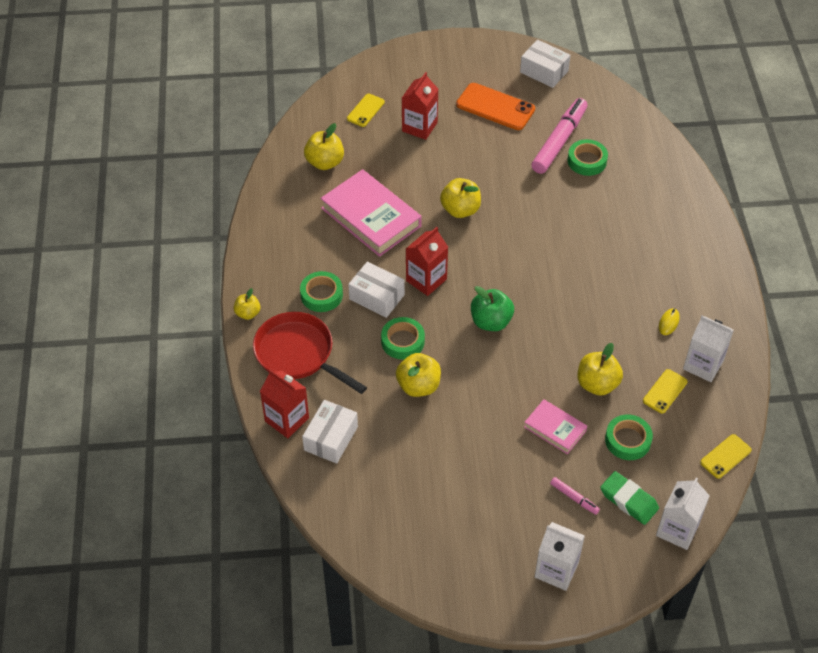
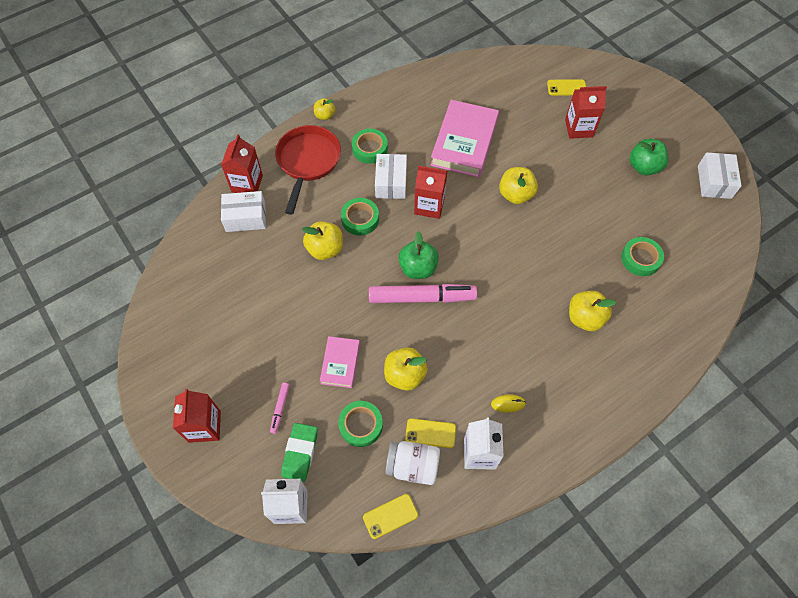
camera: 60 degrees right, 10 degrees up
yellow apple [304,123,344,170] -> yellow apple moved to [569,291,617,331]
orange phone [456,83,535,130] -> green apple [630,139,669,176]
pink marker [531,98,588,174] -> pink marker moved to [369,284,477,303]
white carton [535,522,585,591] -> red carton [173,389,221,443]
yellow phone [700,434,752,479] -> yellow phone turned 45 degrees counterclockwise [363,494,418,539]
none -> white jar [385,441,440,485]

